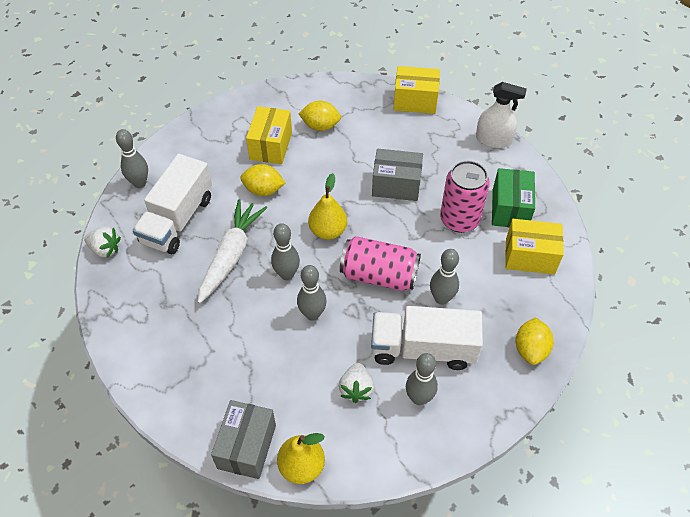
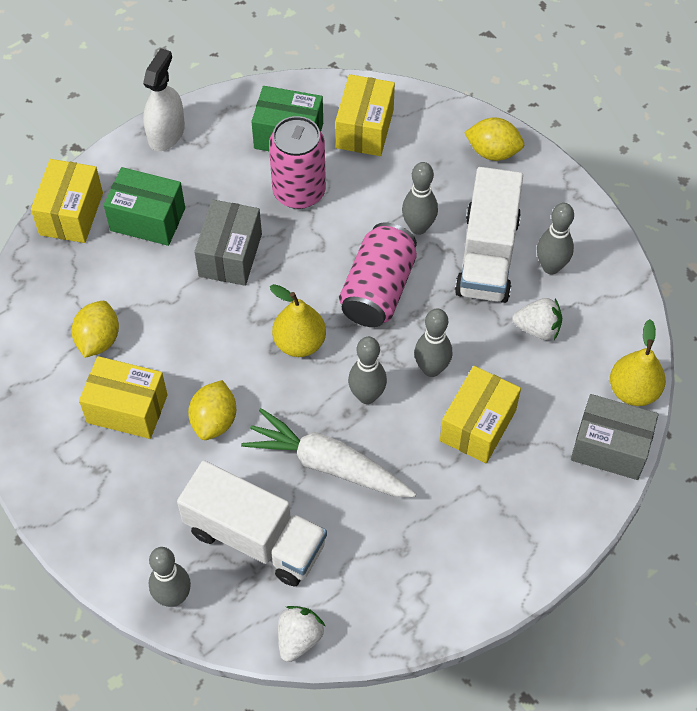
camera: 85 degrees left, 5 degrees up
none -> green box [104,167,185,246]
none -> yellow box [440,366,521,463]

